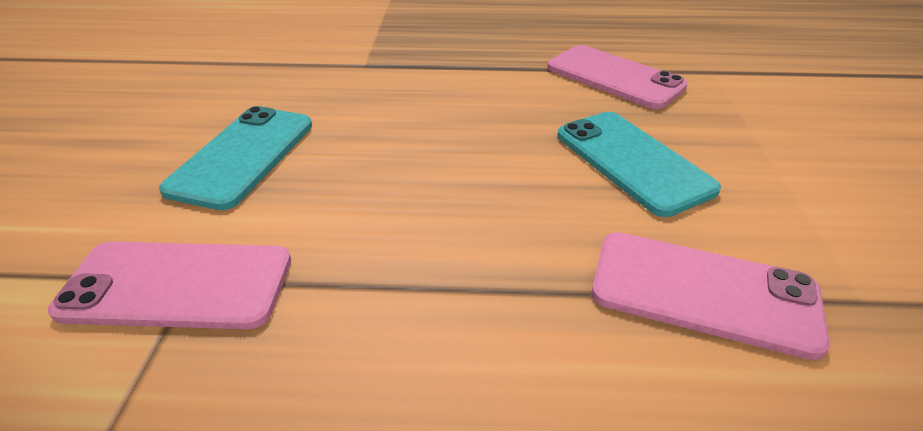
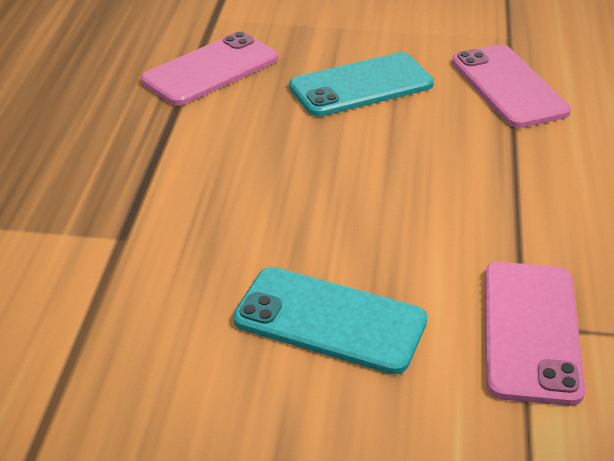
camera: 85 degrees left, 0 degrees up
pink phone [592,232,830,360] -> pink phone turned 45 degrees counterclockwise [452,44,571,128]

